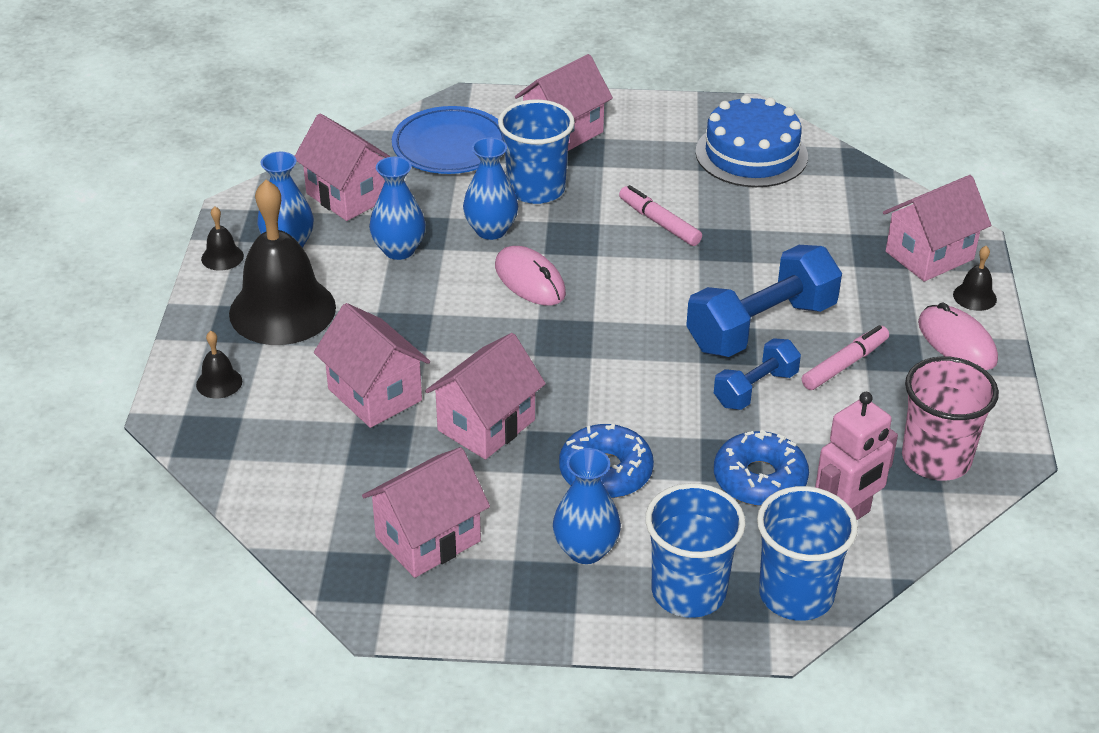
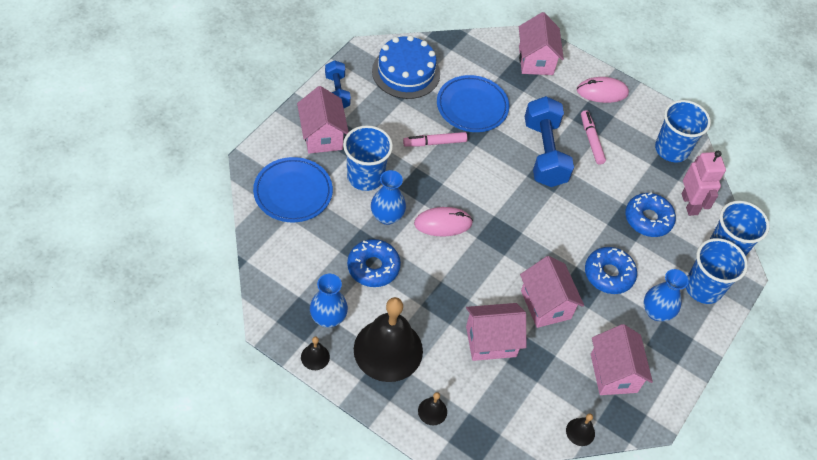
camera: 65 degrees left, 15 degrees up
pink house [295,114,391,221] -> none
blue vase [369,156,426,260] -> blue donut [347,239,401,287]
blue dumbbell [714,338,801,410] -> blue dumbbell moved to [325,60,351,108]
pink cup [902,356,999,481] -> blue cup [655,100,711,162]
black bell [953,246,997,311] -> black bell moved to [566,414,595,446]
none -> blue plate [437,75,509,132]

